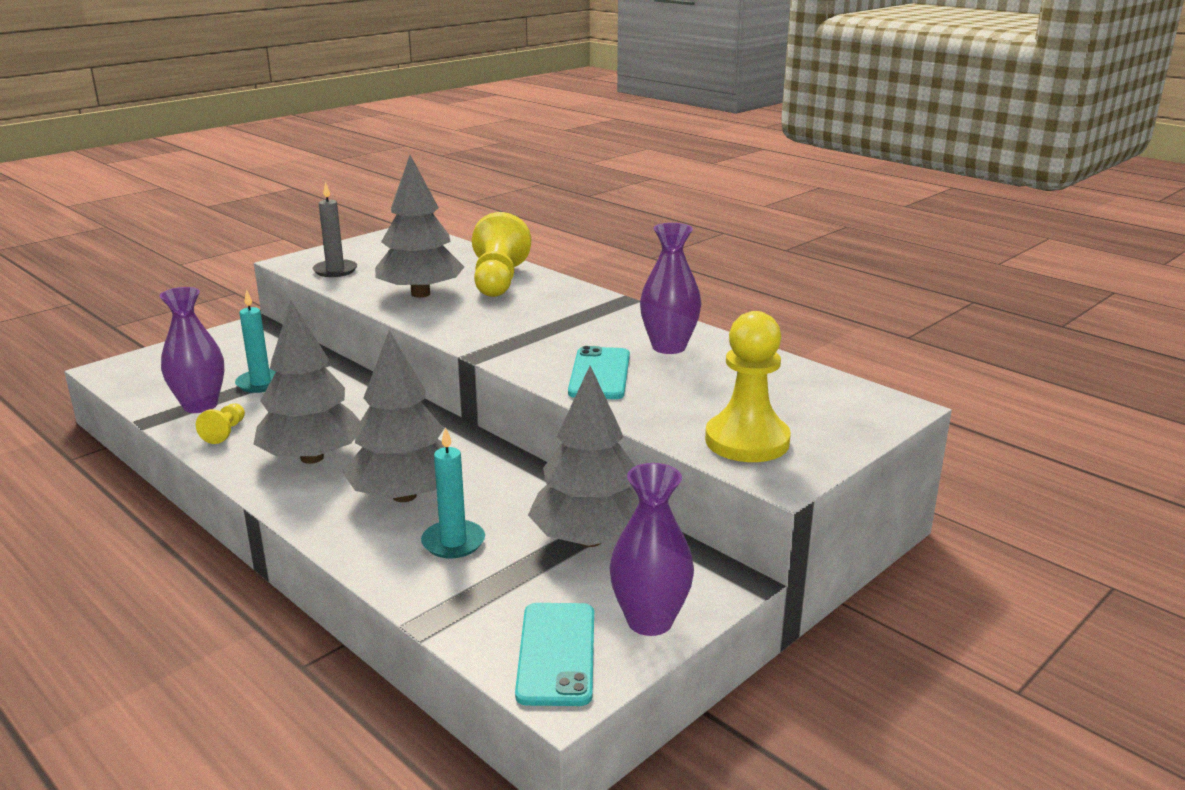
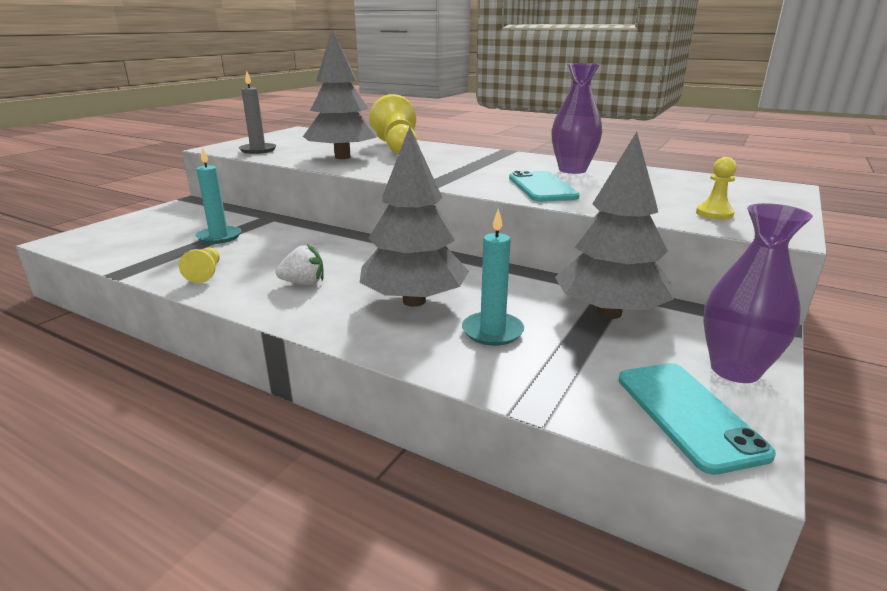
camera: 15 degrees left, 0 degrees up
purple vase [159,287,224,413] -> none
grey tree [253,301,360,464] -> white strawberry [276,244,324,285]
yellow pawn [705,311,791,462] -> yellow pawn [696,157,737,220], size x0.48

